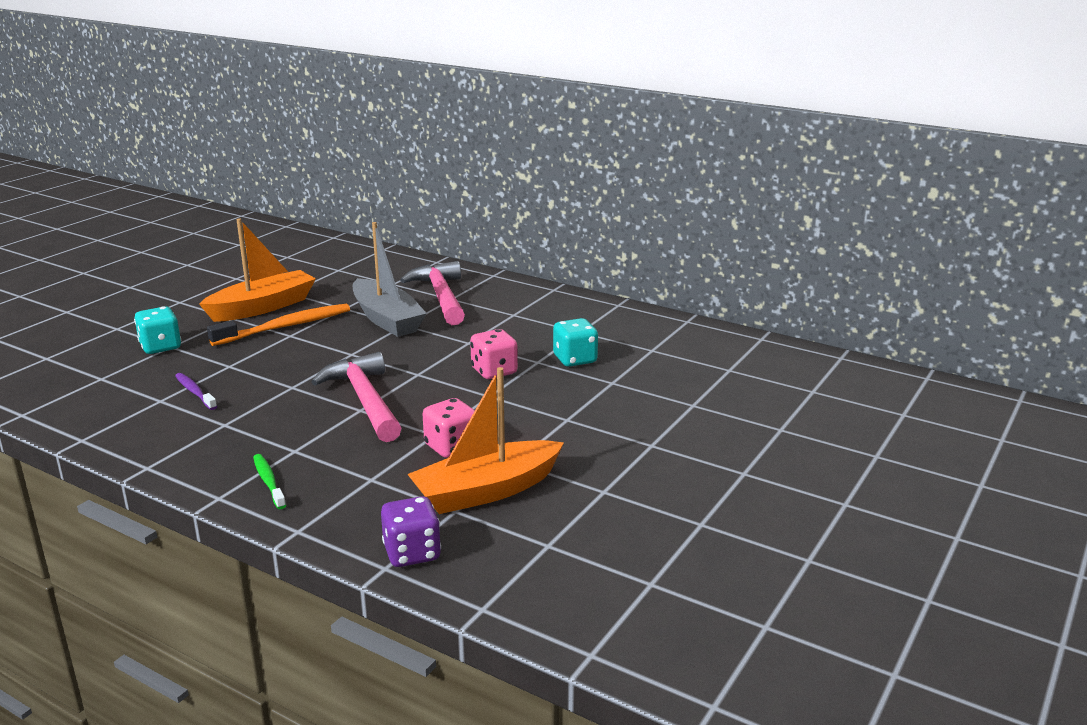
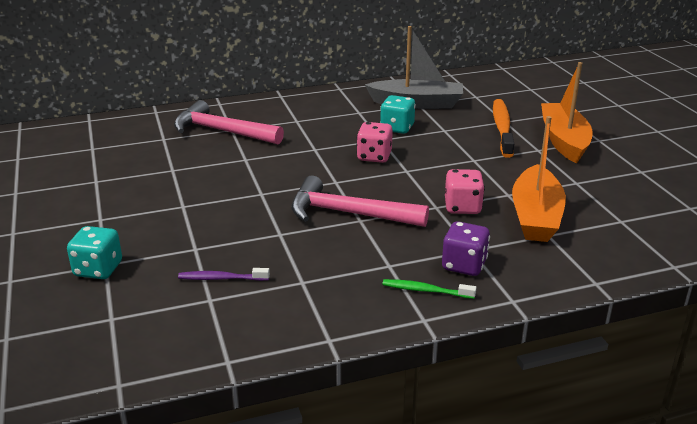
camera: 50 degrees left, 5 degrees up
orange boat [199,218,316,322] -> orange boat moved to [541,62,593,163]
orange toothbrush [207,304,350,346] -> orange toothbrush moved to [493,99,514,158]
grey boat [353,222,427,337] -> grey boat moved to [365,26,463,109]
purple dice [381,496,441,567] -> purple dice moved to [442,221,490,276]

